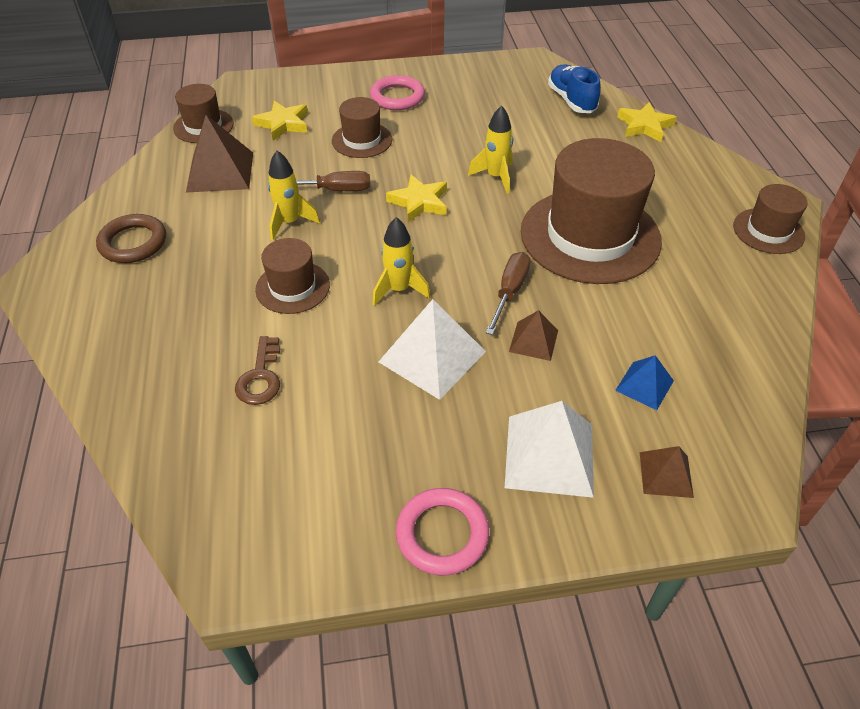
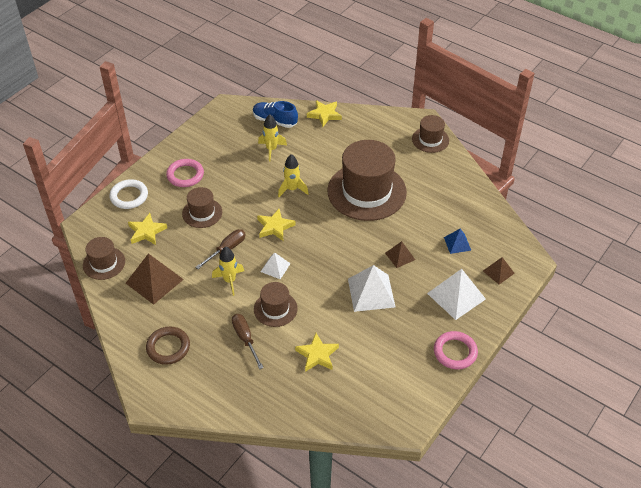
camera: 45 degrees left, 0 degrees up
brown key [235,336,280,405] -> yellow star [295,333,339,372]
yellow rocket [373,217,430,306] -> yellow rocket moved to [258,114,287,161]
brown screwdriver [485,252,531,335] -> brown screwdriver moved to [232,314,264,369]
none -> white ring [109,179,148,209]
none -> white pyramid [261,252,291,279]

